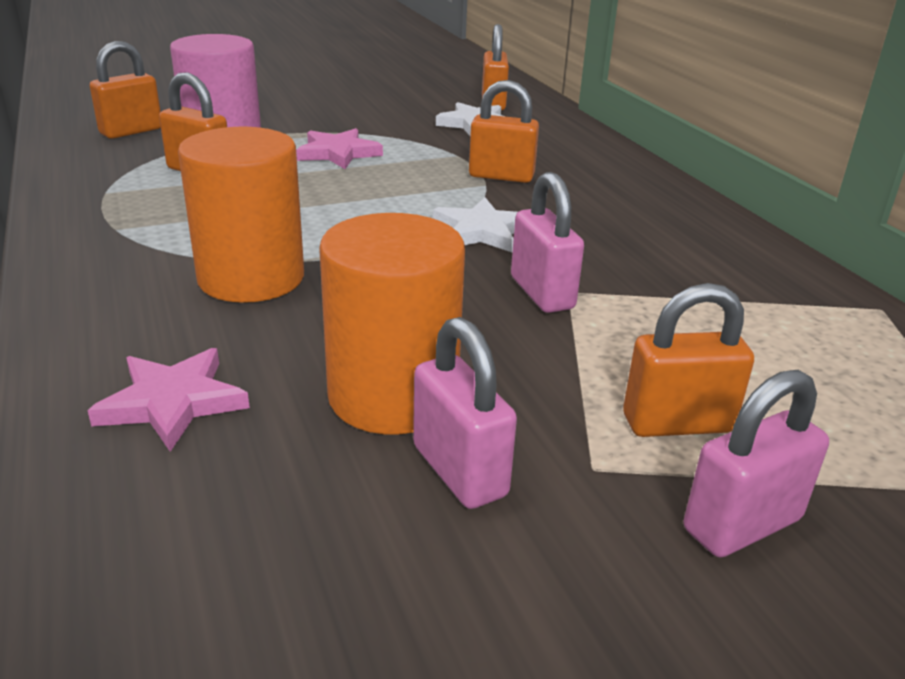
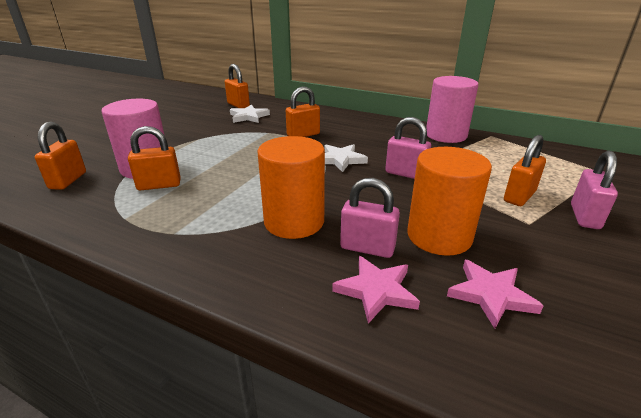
camera: 40 degrees left, 0 degrees up
pink star [296,128,383,169] -> pink star moved to [447,260,543,329]
pink padlock [413,317,517,509] -> pink padlock moved to [340,178,400,258]
none -> pink cylinder [426,76,478,143]

